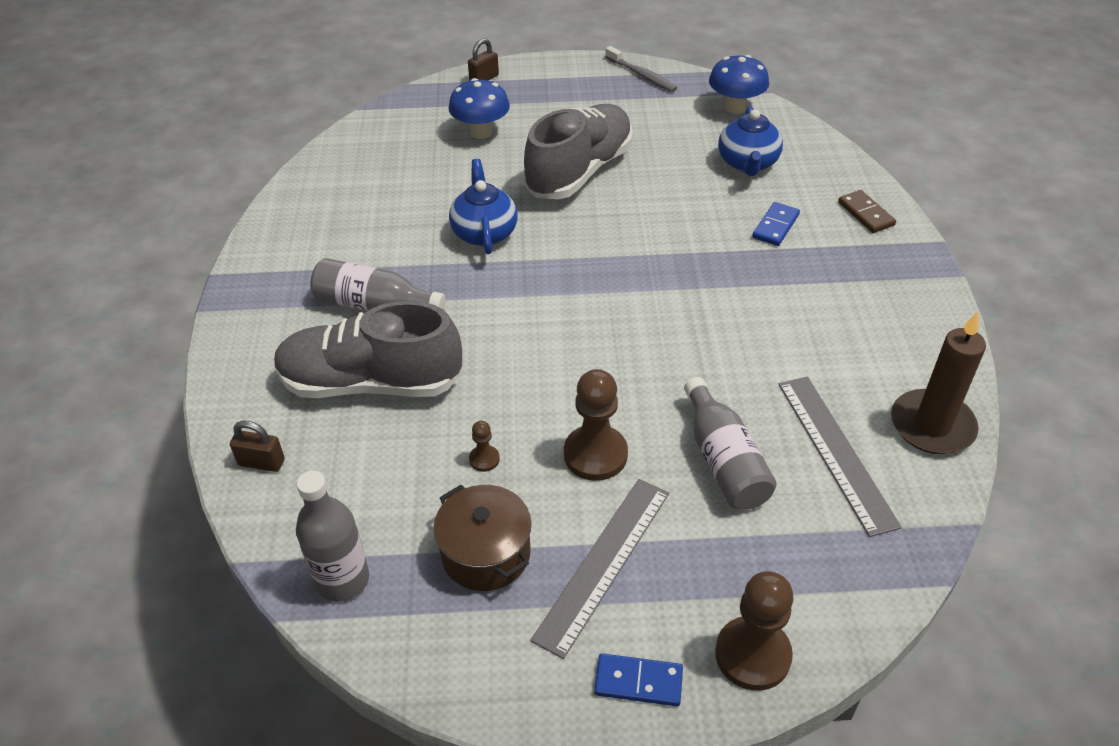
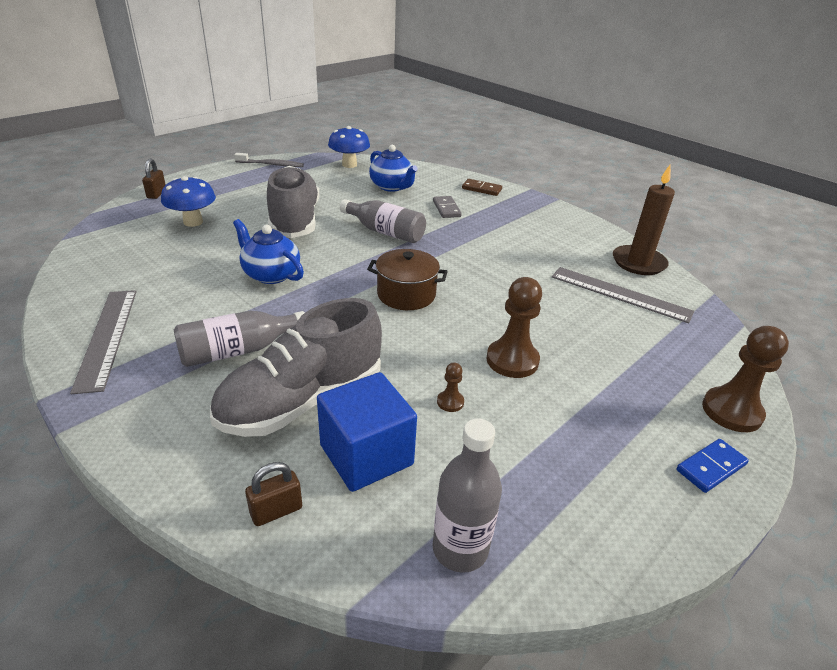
camera: 45 degrees left, 10 degrees down
brown pot [434,485,531,591] -> brown pot moved to [367,249,448,310]
grey ruler [530,479,669,659] -> grey ruler moved to [70,290,137,394]
grey bottle [684,377,777,510] -> grey bottle moved to [340,199,426,243]
blue domino [752,202,800,246] -> grey domino [433,196,462,218]
none -> blue cube [317,372,417,492]

